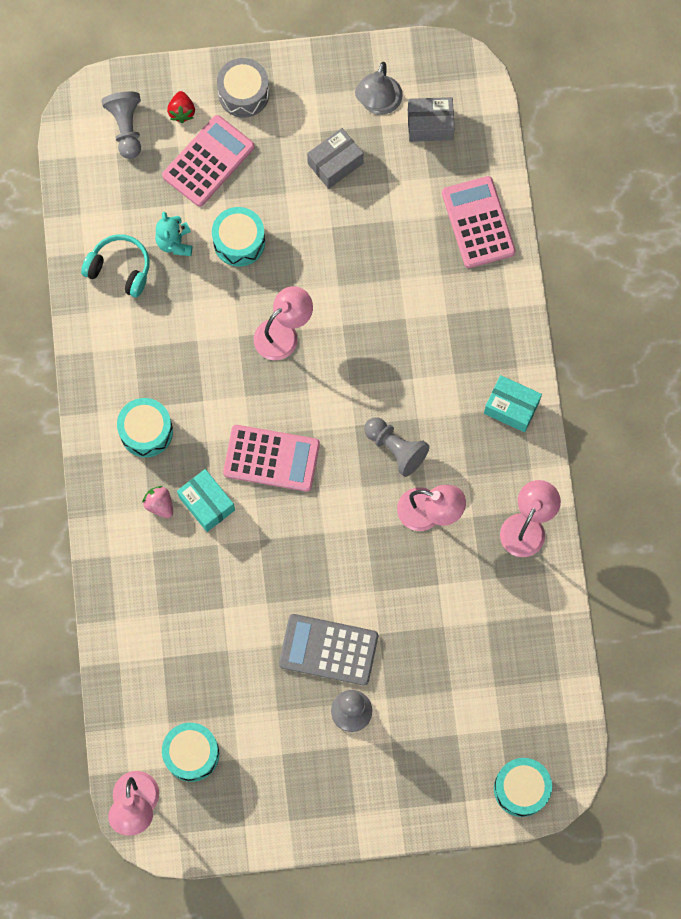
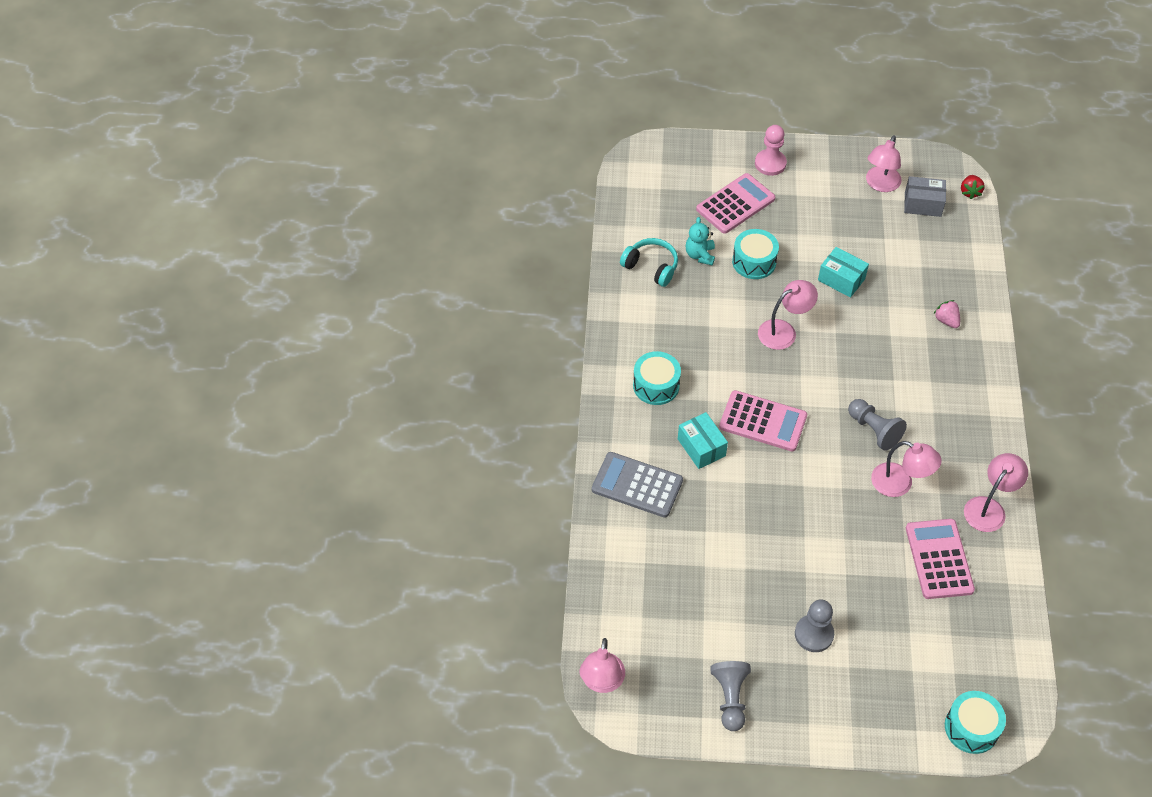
camera: 10 degrees right, 20 degrees down
grey pawn [101,92,141,159] -> grey pawn moved to [710,661,751,731]
pink strawberry [142,486,173,518] -> pink strawberry moved to [934,300,960,328]
turquoise drum [162,723,219,782] -> none
red strawberry [167,91,195,123] -> red strawberry moved to [961,175,985,199]
grey drum [217,58,269,118] -> pink pawn [755,125,787,176]
grey calculator [279,614,378,686] -> grey calculator moved to [592,452,683,518]
grey box [307,128,363,189] -> none
grey lamp [355,62,403,115] -> pink lamp [866,135,902,192]
pink calculator [442,176,516,268] -> pink calculator moved to [906,519,975,599]
turquoise box [484,375,542,432] -> turquoise box moved to [818,247,869,298]

